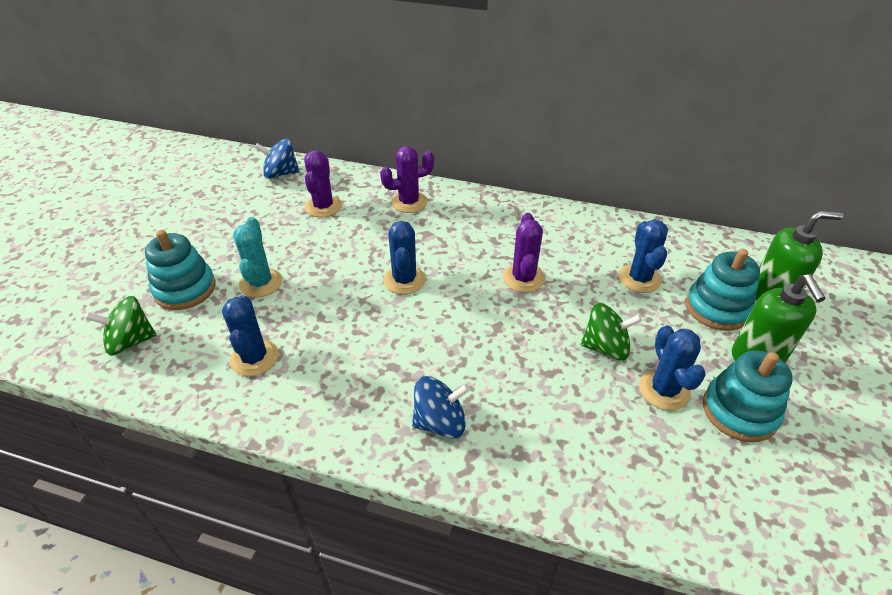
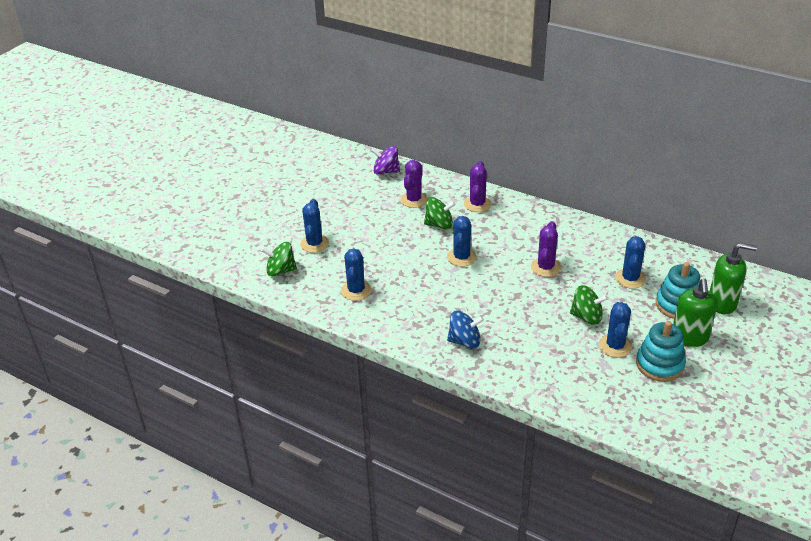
camera: 15 degrees right, 5 degrees down
turquoise stacking toy [145,230,216,310] -> blue cactus [300,199,329,253]
turquoise cactus [233,217,282,297] -> none
blue spinning top [255,138,300,179] -> purple spinning top [371,146,400,174]
purple cactus [380,146,434,213] -> purple cactus turned 75 degrees counterclockwise [464,161,491,212]
none -> green spinning top [424,197,455,230]

